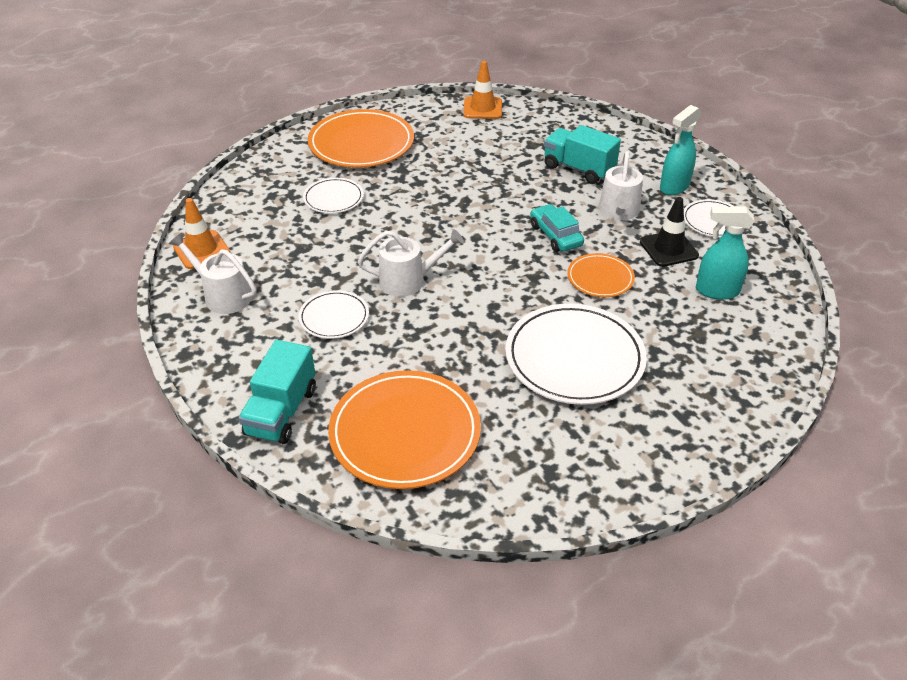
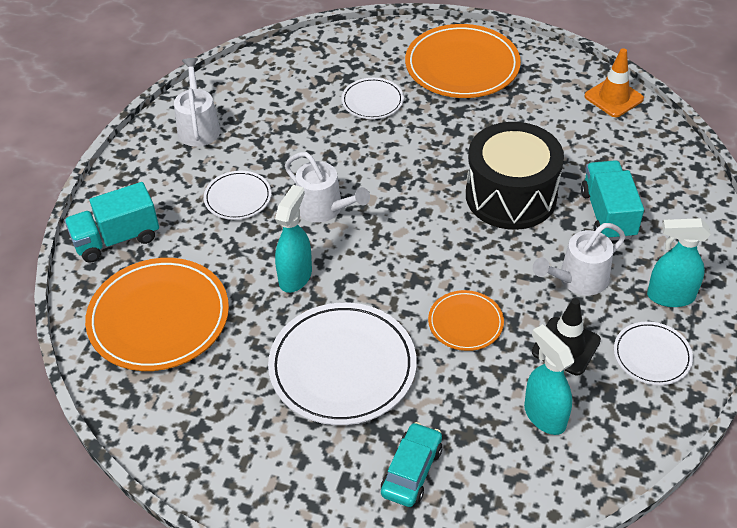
camera: 50 degrees right, 5 degrees up
orange traffic cone [173,198,230,269] -> none
turquoise car [530,204,584,252] -> turquoise car moved to [381,422,442,507]
none -> turquoise spray bottle [275,185,312,293]
none -> black drum [466,122,564,230]

